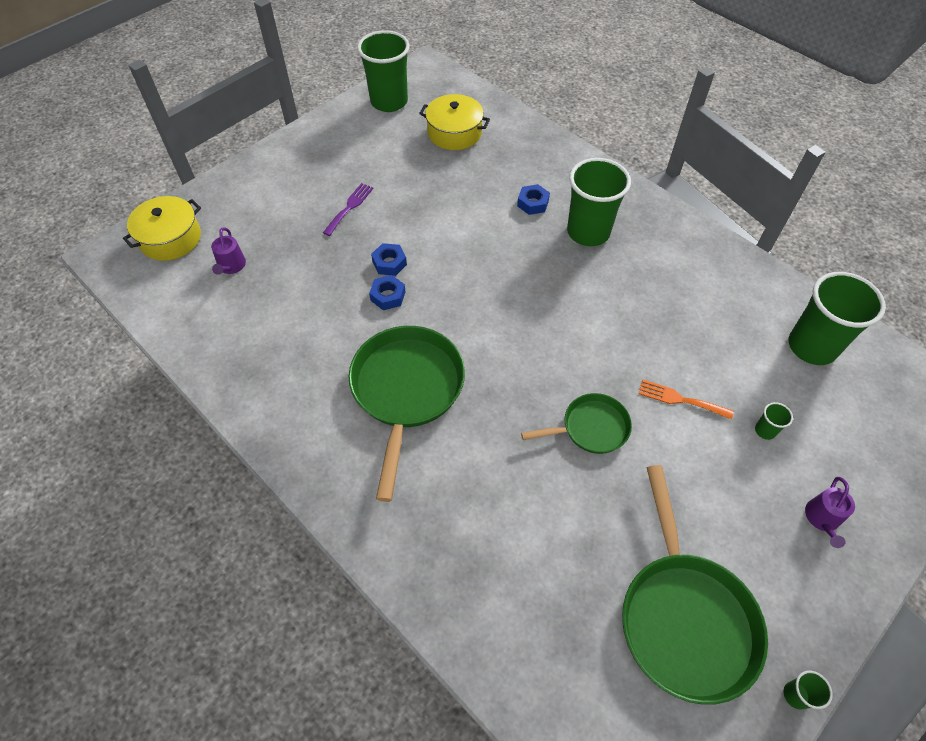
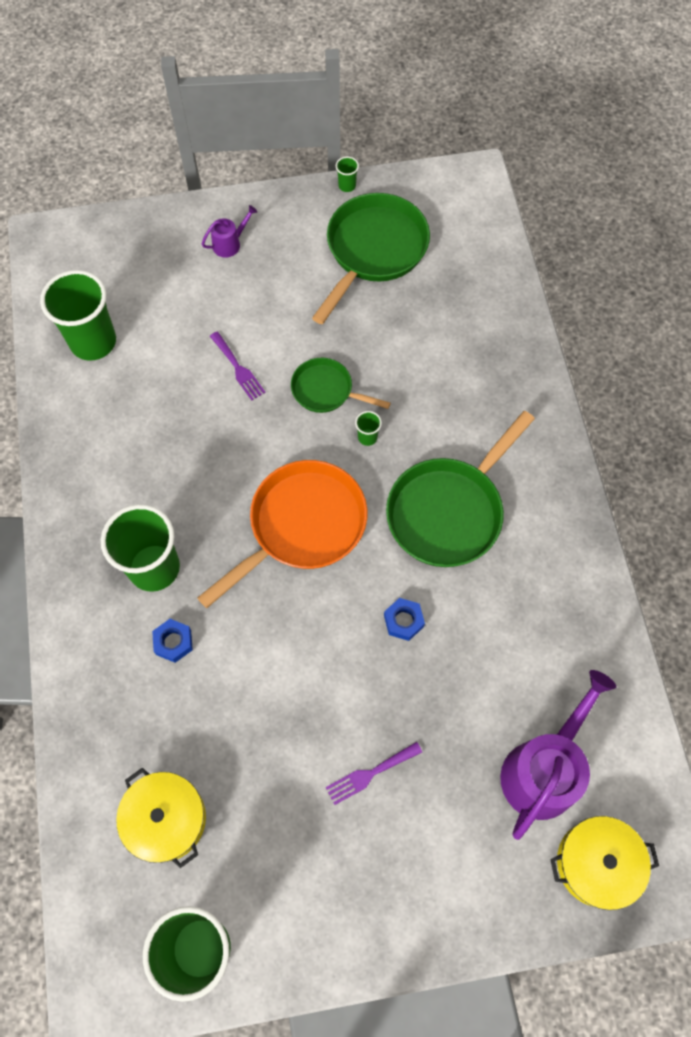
camera: 145 degrees left, 10 degrees up
purple watering can [211,228,246,275] -> purple watering can [500,670,616,840], size x2.18
blue nut [371,243,407,276] -> none
orange fork [638,379,734,420] -> purple fork [210,332,266,401]
green cup [755,402,793,440] -> green cup moved to [355,411,382,446]
none -> orange pan [197,460,367,608]

